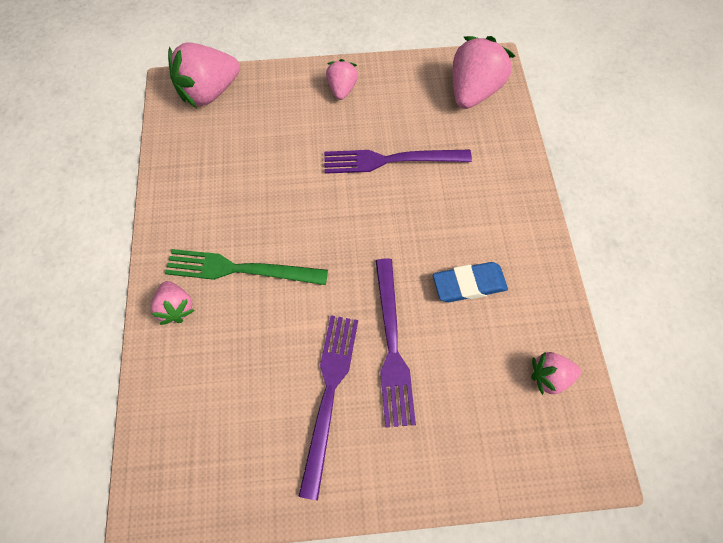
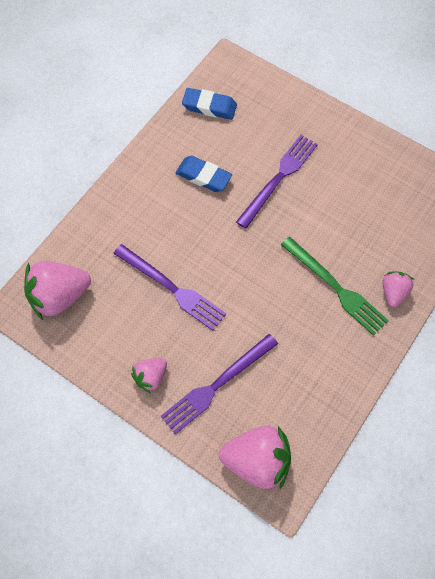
camera: 140 degrees left, 0 degrees up
purple fork [298,315,358,500] -> purple fork moved to [161,334,278,434]
pink strawberry [531,352,581,395] -> blue eraser [182,88,237,120]

